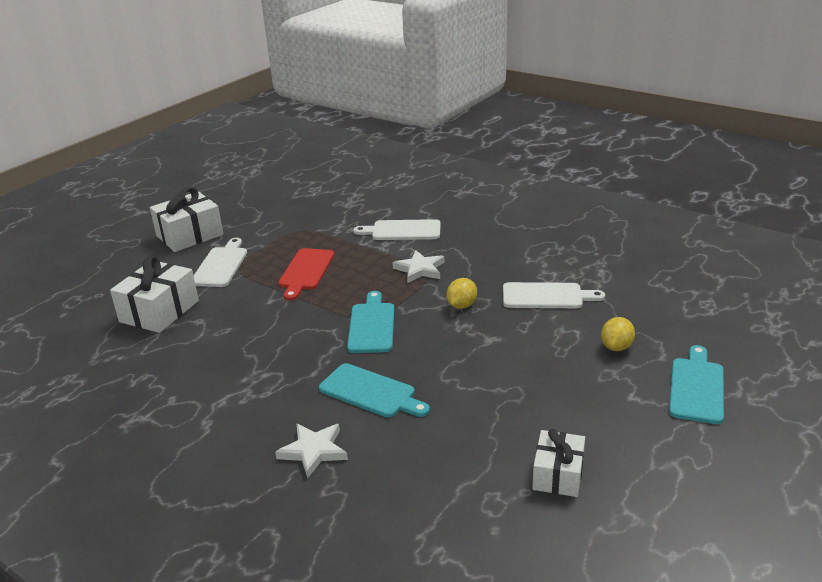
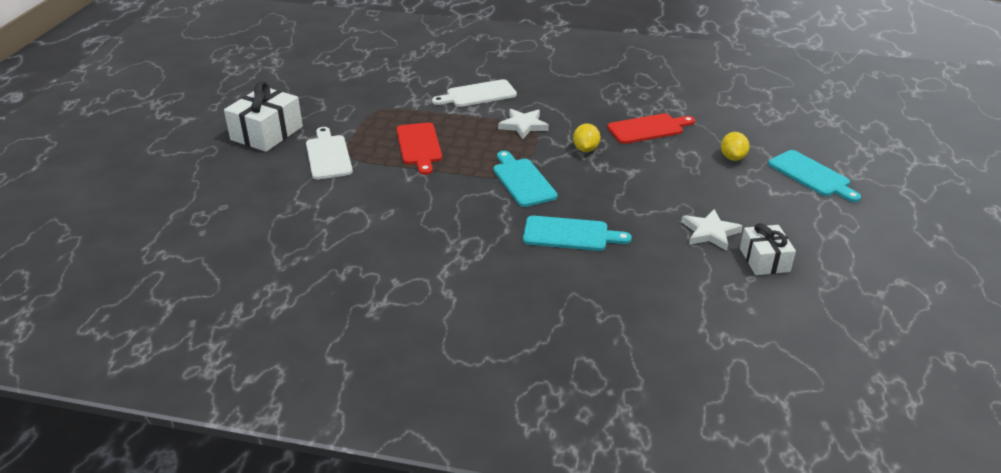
camera: 25 degrees left, 5 degrees up
white gift [110,255,199,333] -> none
white star [275,423,348,478] -> white star moved to [682,209,743,251]
white cutting board [503,282,605,308] -> red cutting board [607,113,695,144]
turquoise cutting board [669,345,724,424] -> turquoise cutting board turned 150 degrees clockwise [768,150,861,202]

